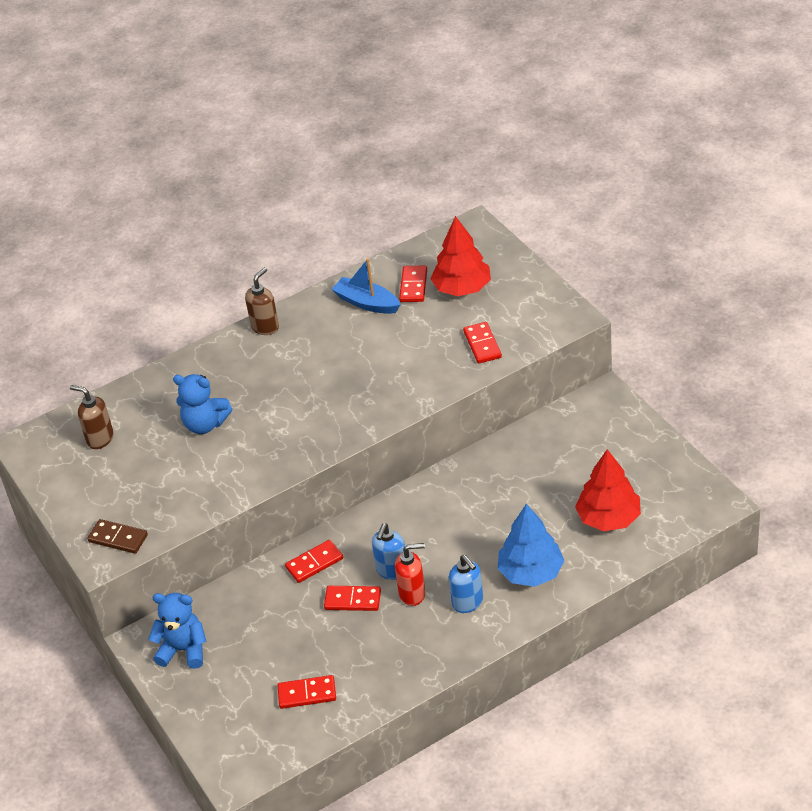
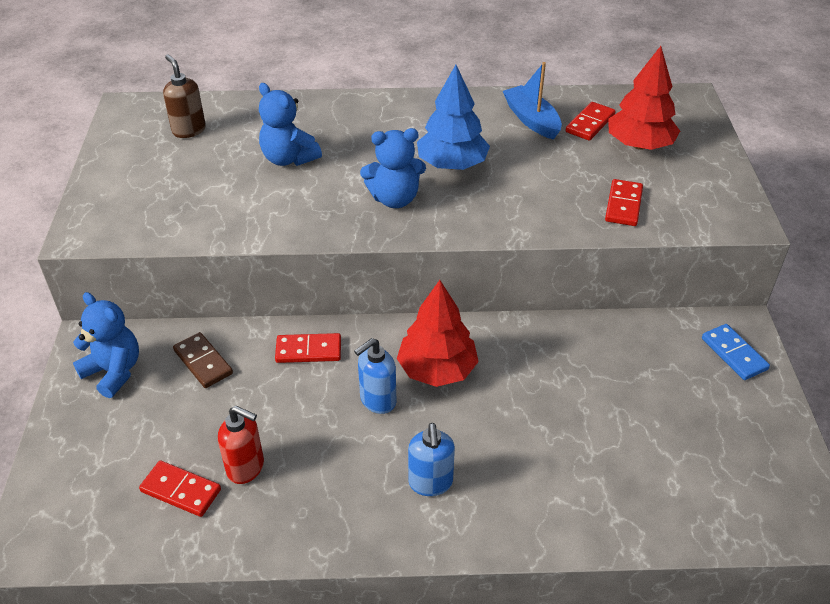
camera: 25 degrees right, 0 degrees up
brown domino [87,519,148,554] -> brown domino moved to [173,332,233,388]
brown soap dispenser [245,268,279,335] -> none
red domino [324,586,381,611] -> none
red soap dispenser [395,543,425,606] -> red soap dispenser moved to [218,406,264,484]
blue tree [498,504,565,587] -> blue tree moved to [417,65,490,170]
red tree [575,449,641,531] -> red tree moved to [397,280,479,387]
none -> blue teddy bear [360,128,426,208]
none -> blue domino [702,324,770,380]

